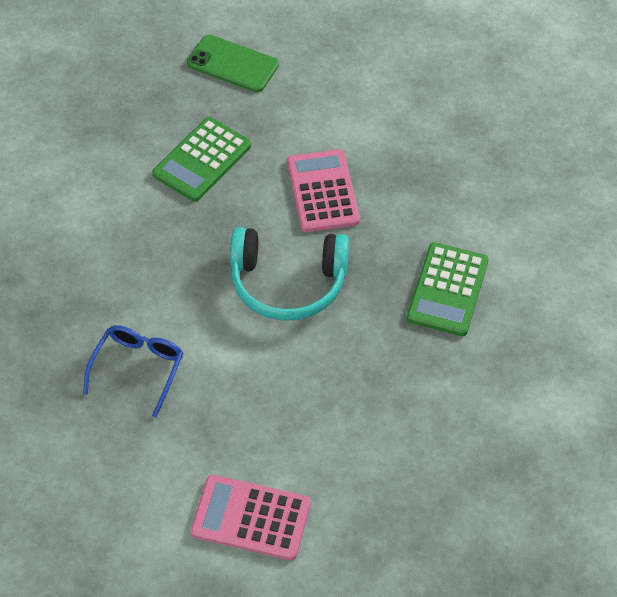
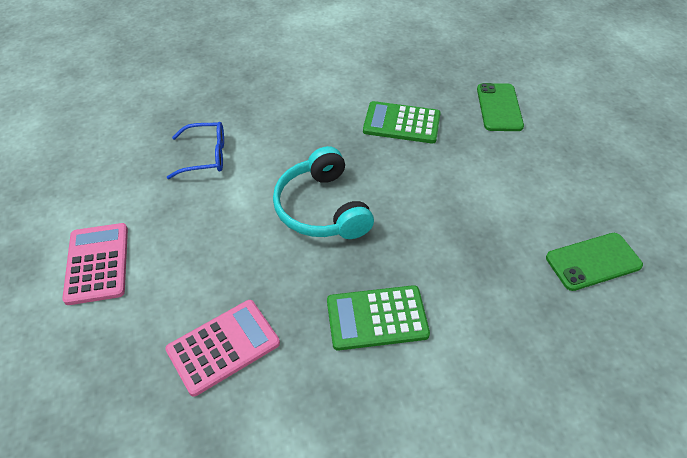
camera: 65 degrees right, 5 degrees down
pink calculator [287,149,360,232] -> pink calculator moved to [165,300,280,396]
none -> green phone [546,233,643,291]

